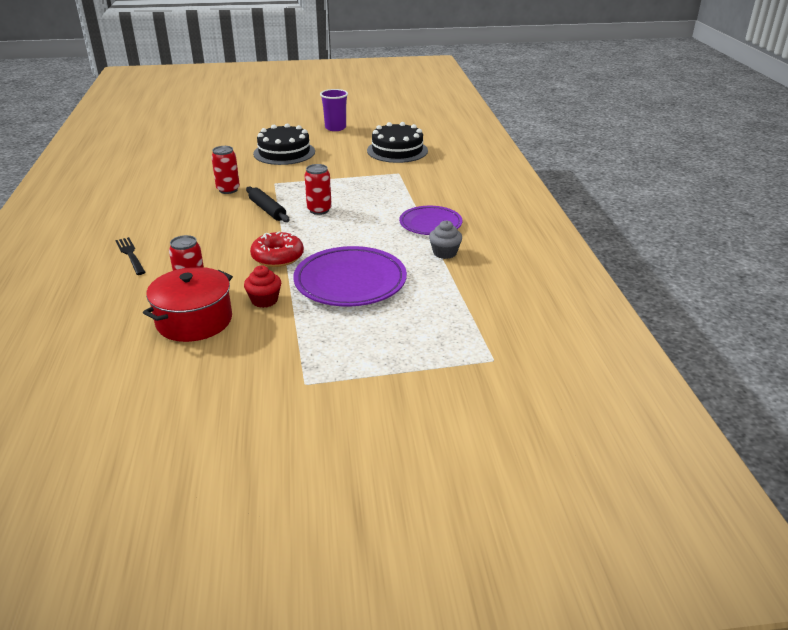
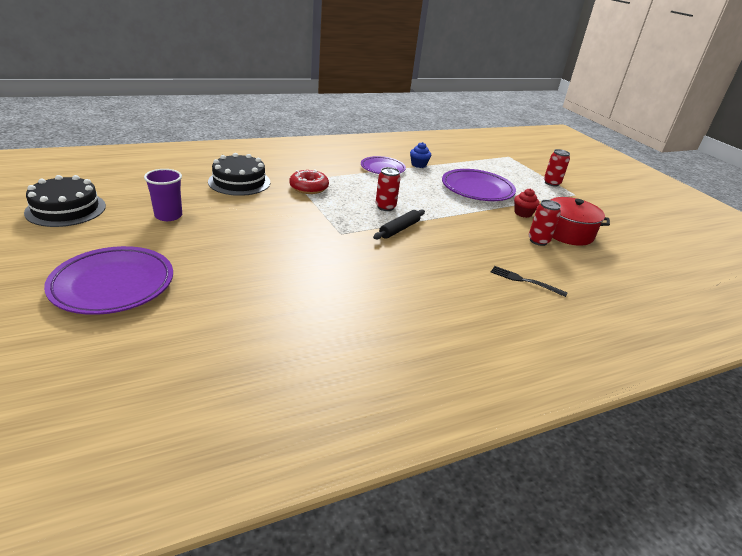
camera: 110 degrees left, 0 degrees up
black fork [115,237,145,275] -> black fork turned 75 degrees clockwise [491,266,567,297]
red can [211,146,240,194] -> red can moved to [544,149,570,187]
red donut [250,232,304,267] -> red donut moved to [289,169,329,194]
black cake [253,123,315,165] -> black cake moved to [24,175,106,227]
grey cupcake [429,220,462,259] -> blue cupcake [410,142,431,168]
none -> purple plate [44,246,173,315]

